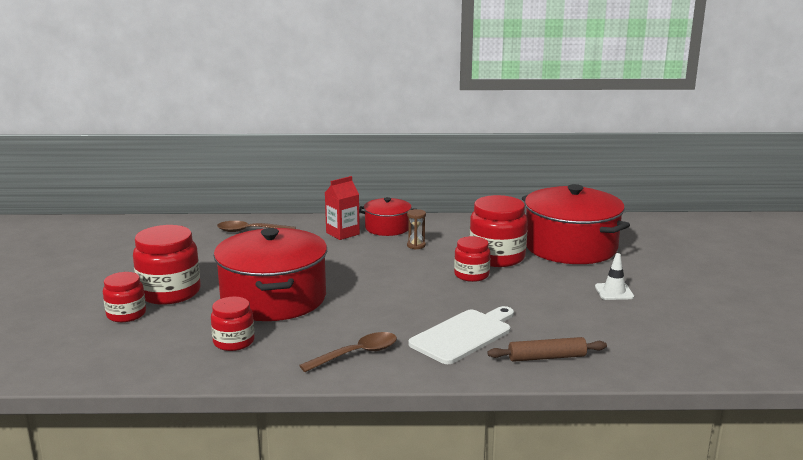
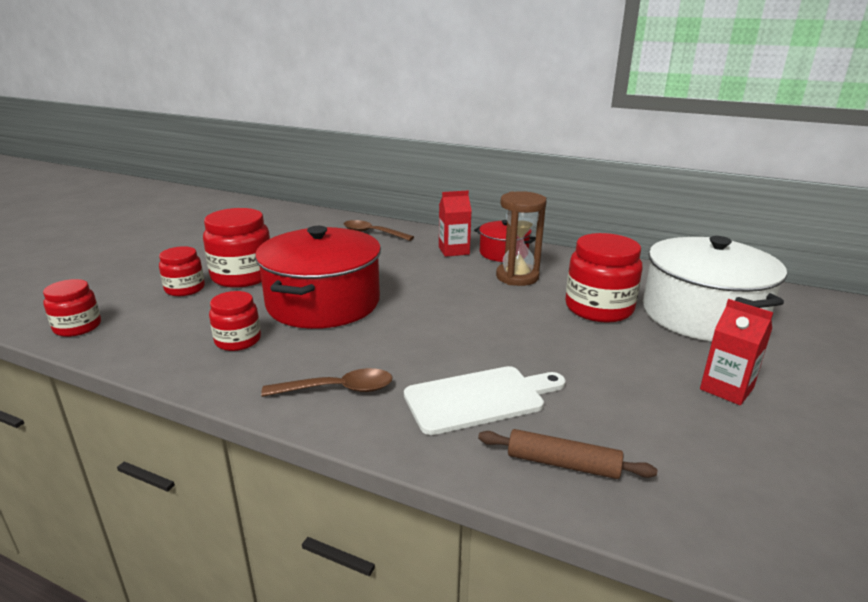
camera: 25 degrees right, 5 degrees up
brown hourglass [407,209,426,250] -> brown hourglass [496,191,547,286], size x2.05
red jar [454,236,490,282] -> red jar moved to [43,279,101,337]
red pot [522,184,630,264] -> white pot [643,236,787,341]
white traffic cone [595,253,634,300] -> red carton [700,299,773,405]

